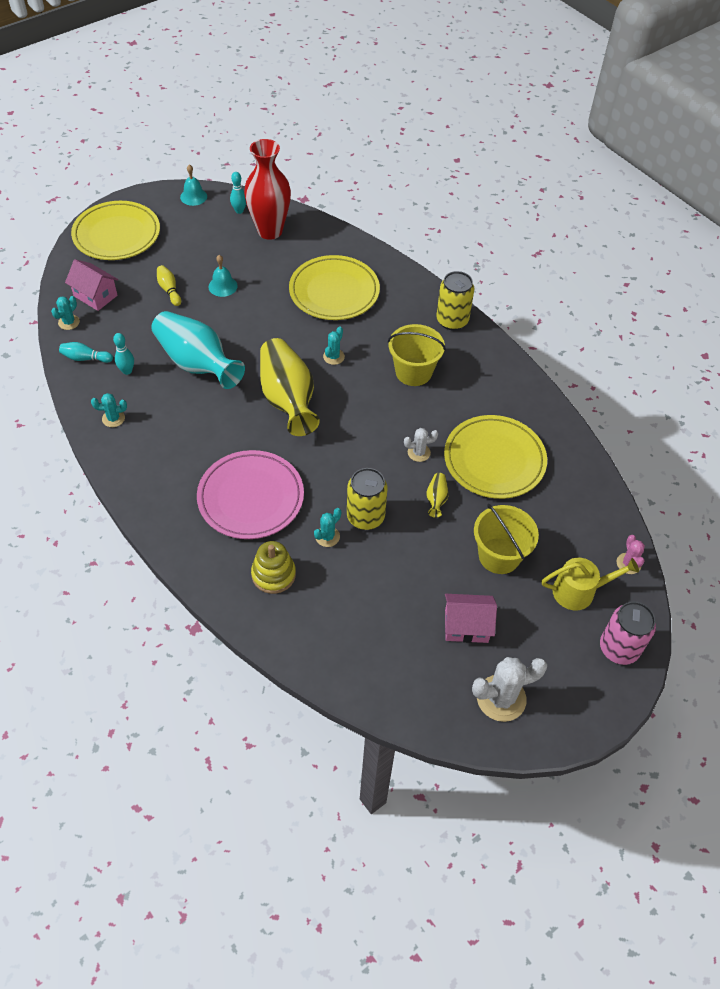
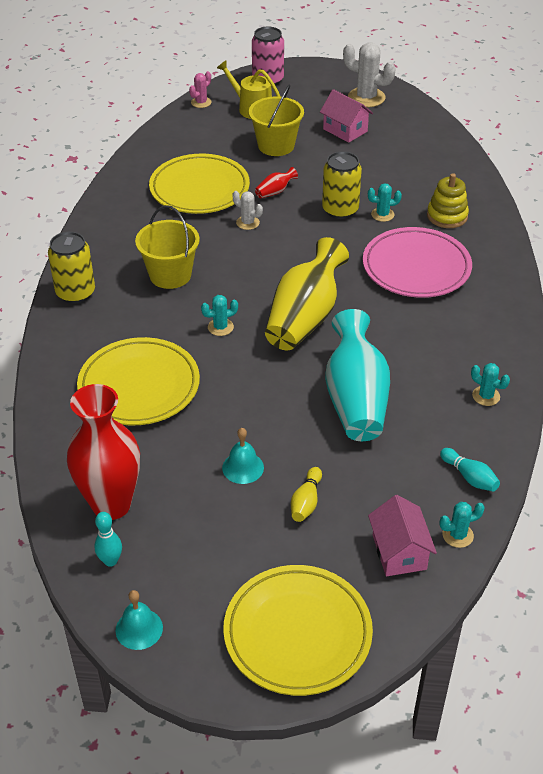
camera: 135 degrees left, 10 degrees down
turquoise bowling pin [113,333,134,375] -> none
yellow vase [426,473,449,518] -> red vase [255,167,298,198]

